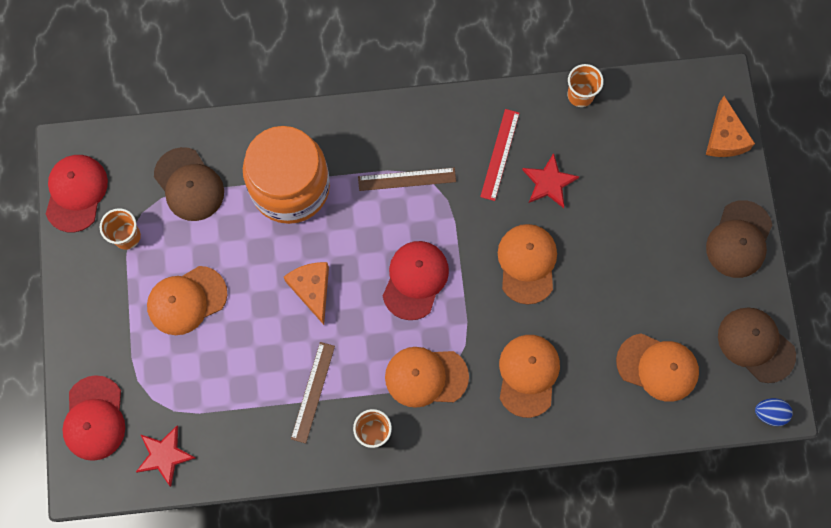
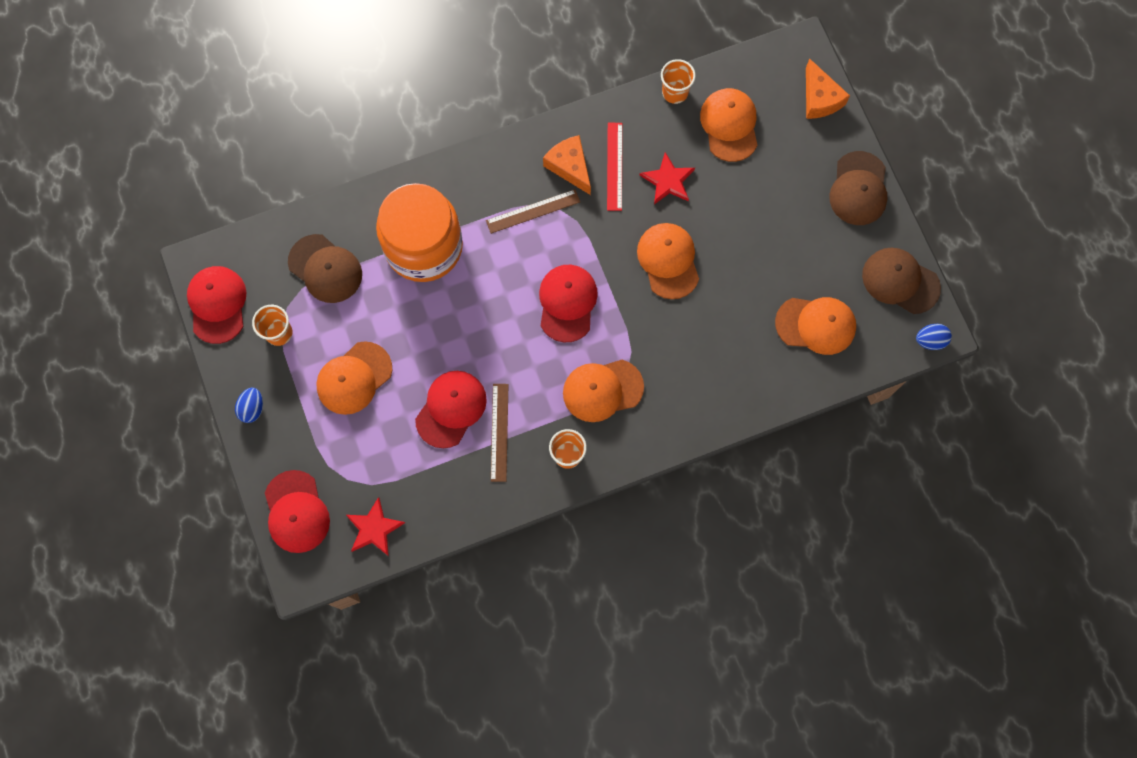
camera: 15 degrees left, 0 degrees up
orange cheese [284,262,329,325] -> orange cheese moved to [543,135,591,195]
orange cap [499,335,560,418] -> orange cap moved to [700,88,757,162]
none -> blue egg [235,388,263,423]
none -> red cap [415,371,487,448]

